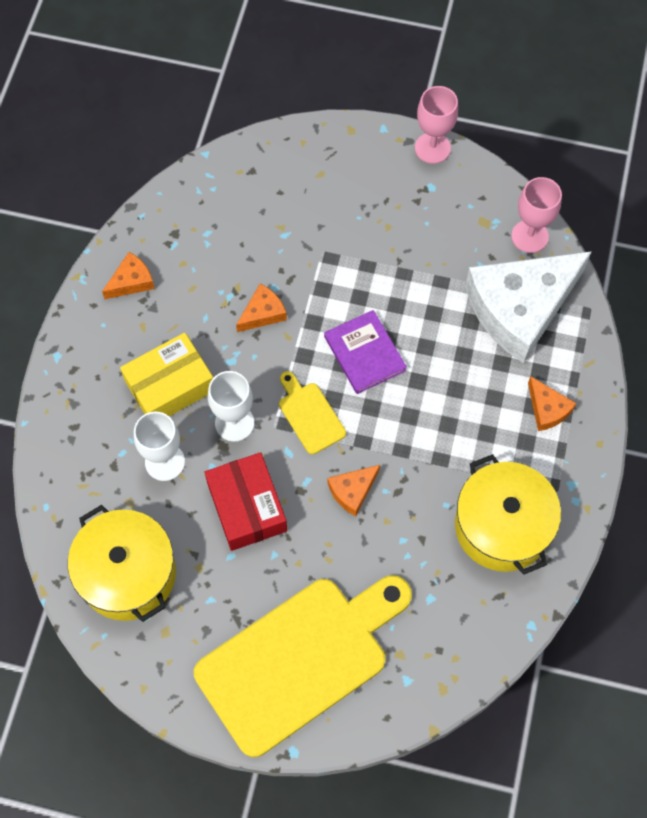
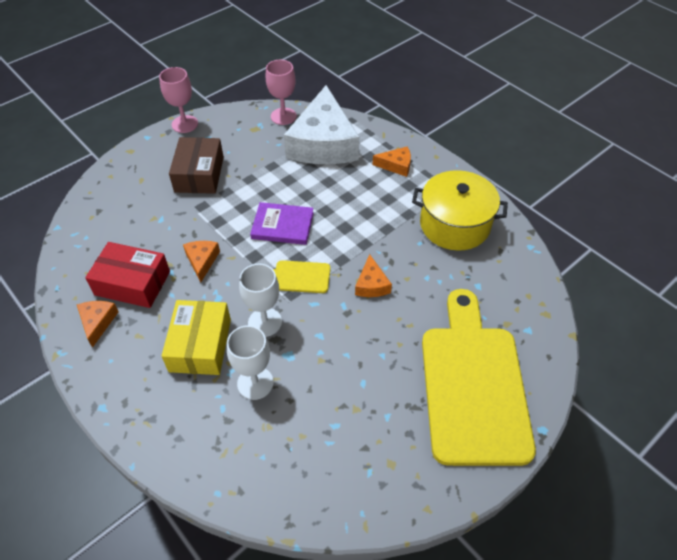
camera: 55 degrees left, 15 degrees down
yellow pot [68,505,176,622] -> none
red box [205,452,287,551] -> red box moved to [85,242,170,308]
none -> brown box [169,137,224,194]

